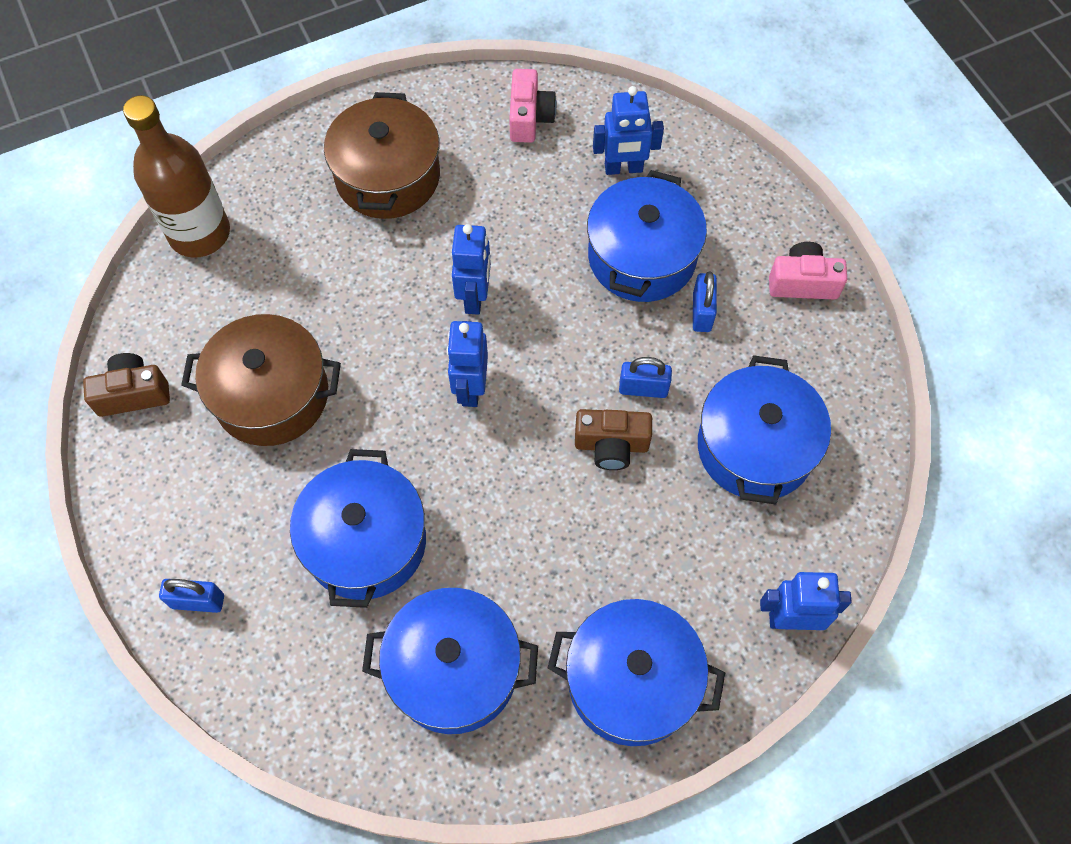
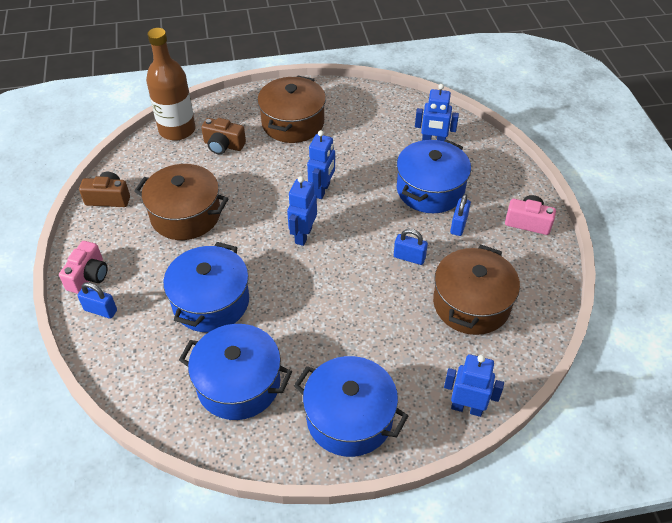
camera: 15 degrees right, 15 degrees down
pink camera [509,69,557,143] -> pink camera moved to [59,241,107,294]
brown camera [575,409,652,470] -> brown camera moved to [201,118,246,154]
blue pot [698,355,831,505] -> brown pot [433,245,520,335]

